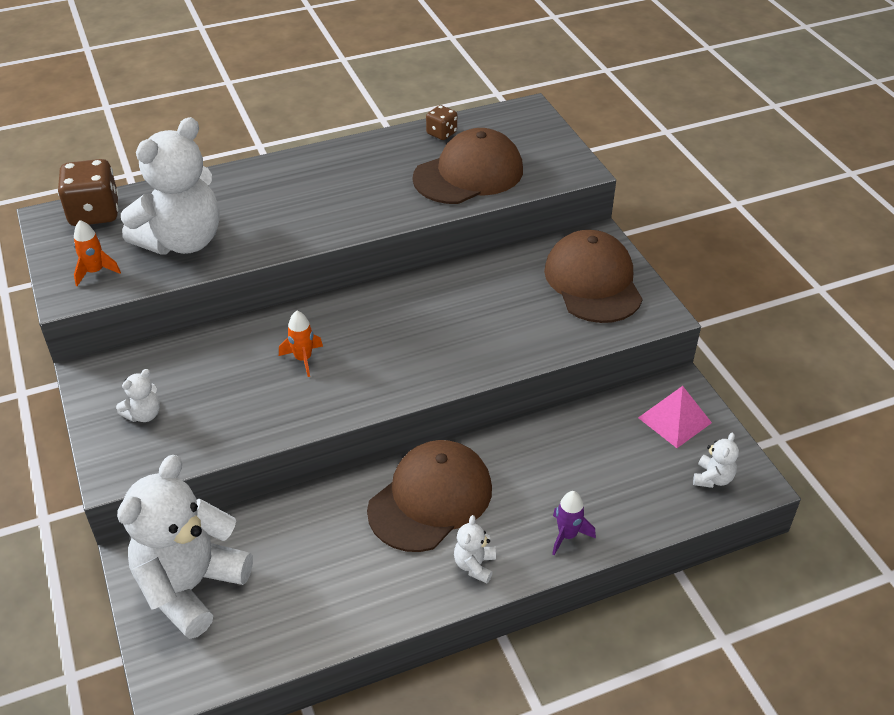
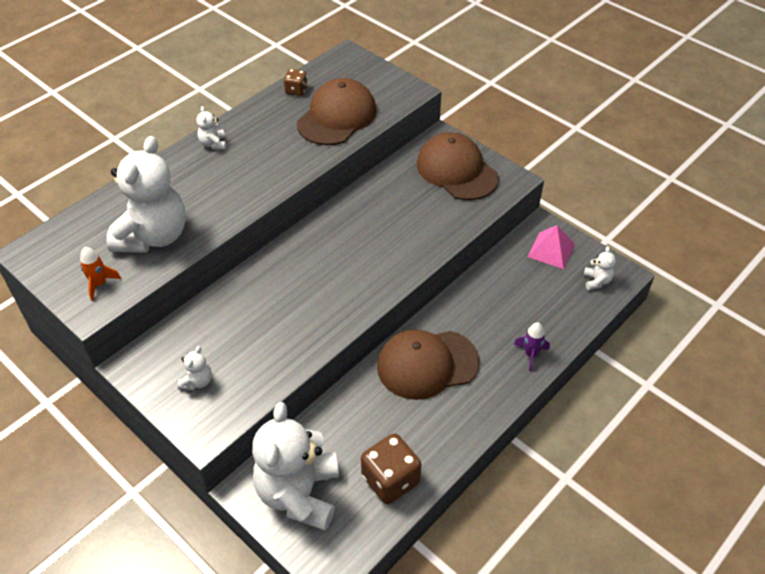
camera: 25 degrees left, 5 degrees up
brown dice [57,159,119,226] -> brown dice moved to [361,433,421,504]
orange rocket [279,311,323,377] -> none
brown cap [367,440,492,552] -> brown cap turned 120 degrees counterclockwise [377,329,480,400]
white teddy bear [454,515,496,583] -> white teddy bear moved to [196,106,226,150]

